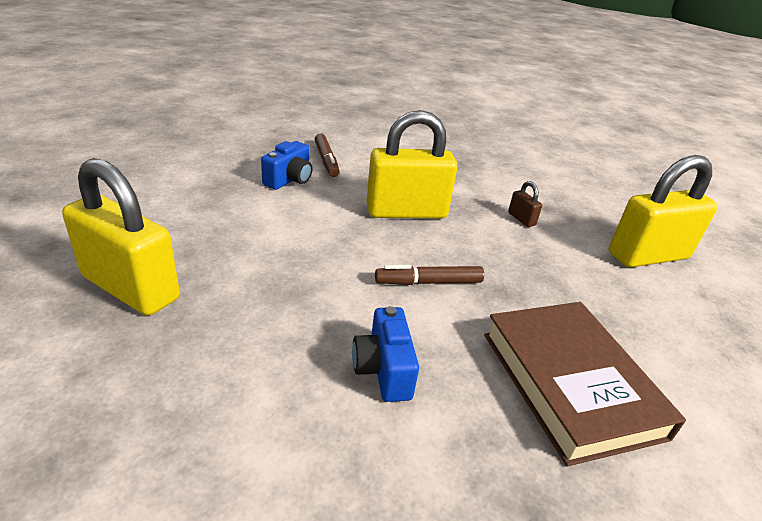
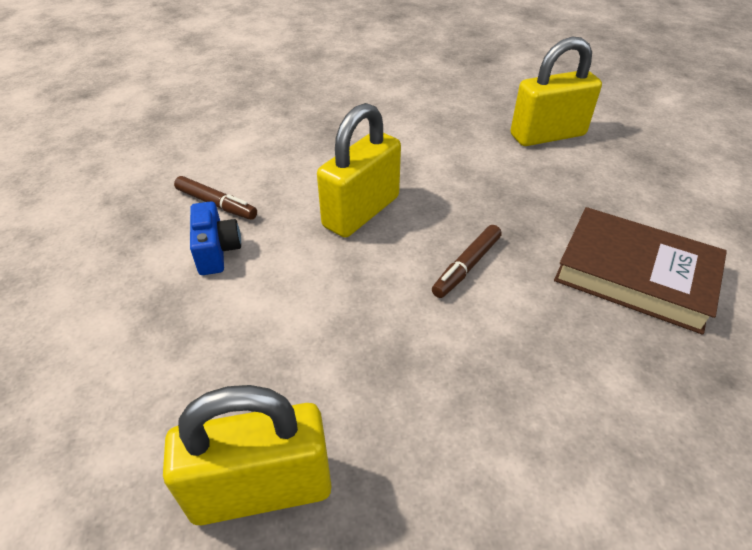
camera: 40 degrees left, 10 degrees up
blue camera [352,306,419,402] -> none
brown padlock [508,181,542,227] -> none
yellow padlock [609,155,718,268] -> yellow padlock turned 45 degrees clockwise [511,37,602,146]

